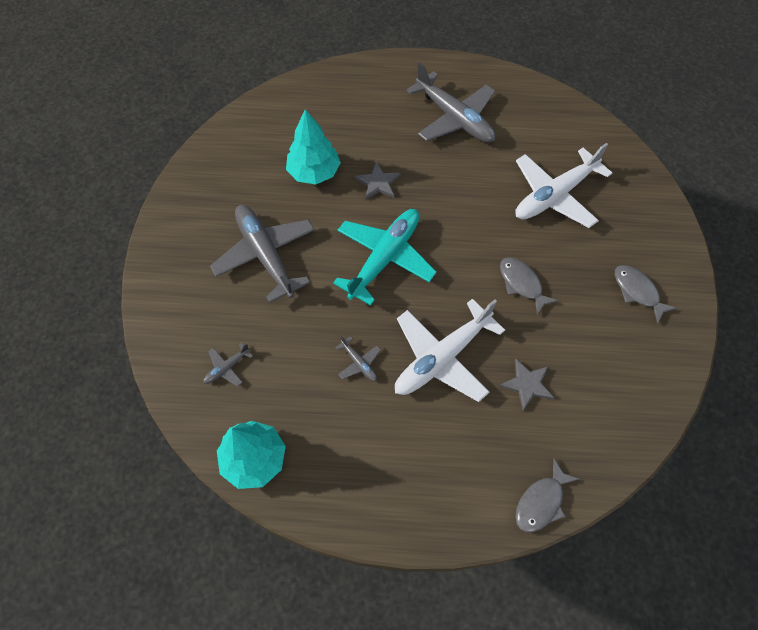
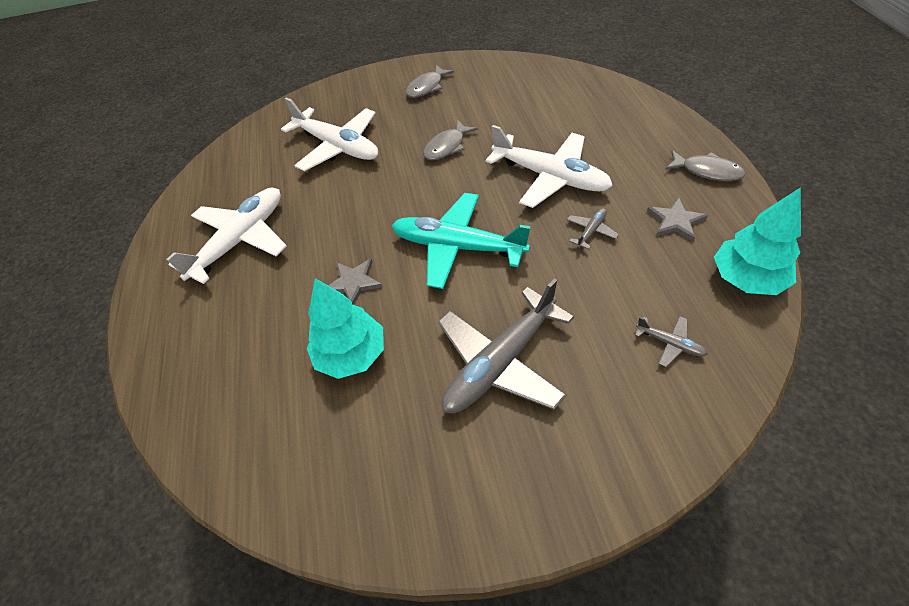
camera: 100 degrees left, 10 degrees down
grey plane [406,62,496,143] -> white plane [166,187,286,284]
grey star [500,359,554,410] -> grey star moved to [647,197,708,242]
grey fish [515,458,580,532] -> grey fish moved to [665,150,745,182]

